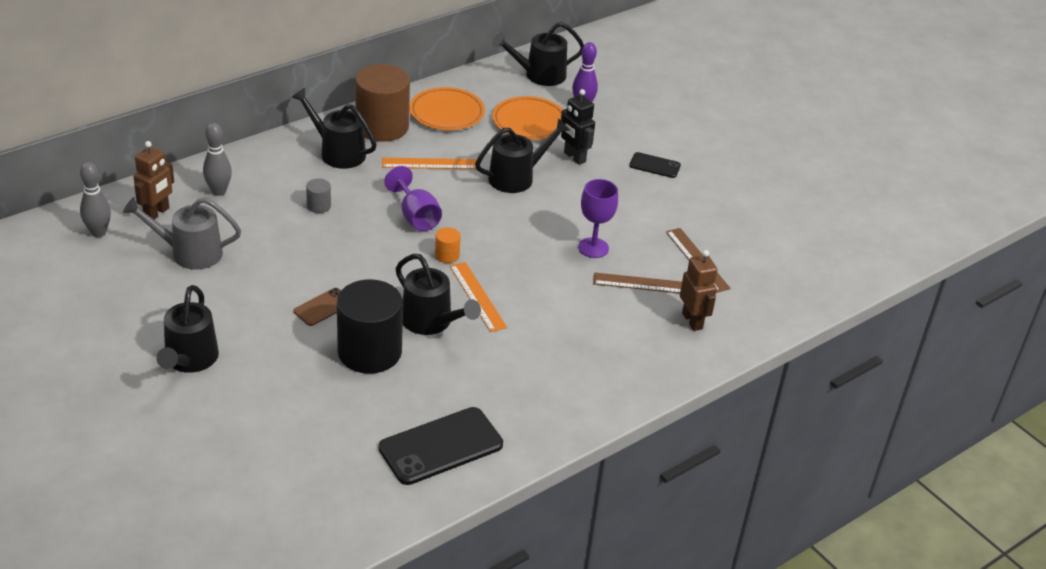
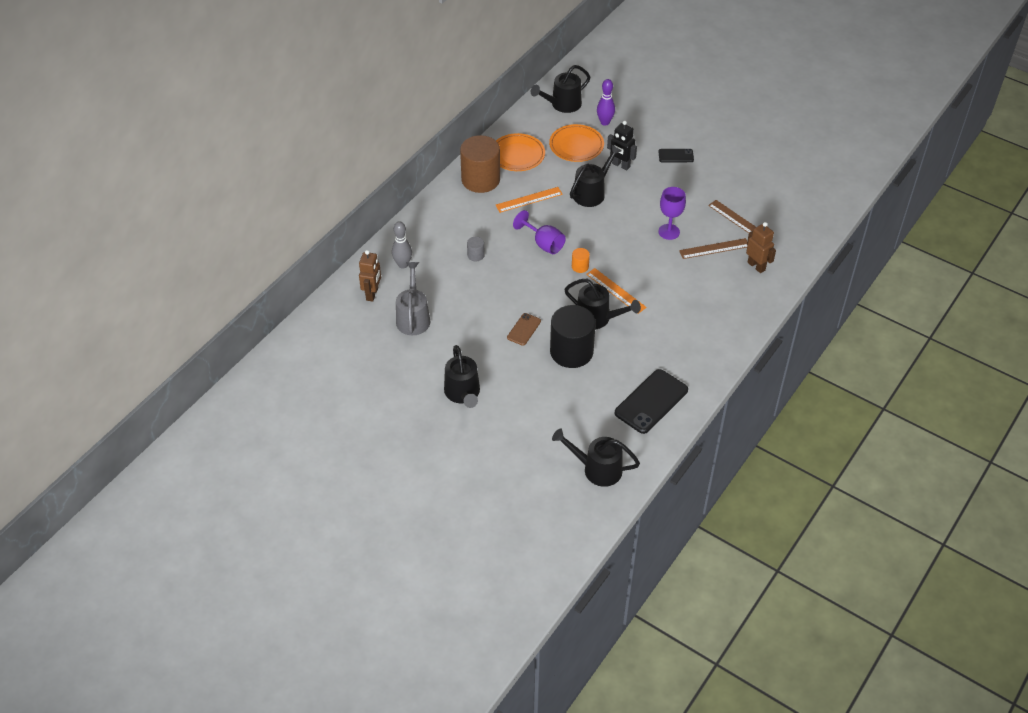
camera: 15 degrees left, 10 degrees up
grey bowling pin [80,162,111,237] -> none
grey watering can [123,197,241,270] -> grey watering can turned 105 degrees clockwise [396,262,430,335]
black watering can [291,88,377,169] -> black watering can moved to [552,428,640,487]

